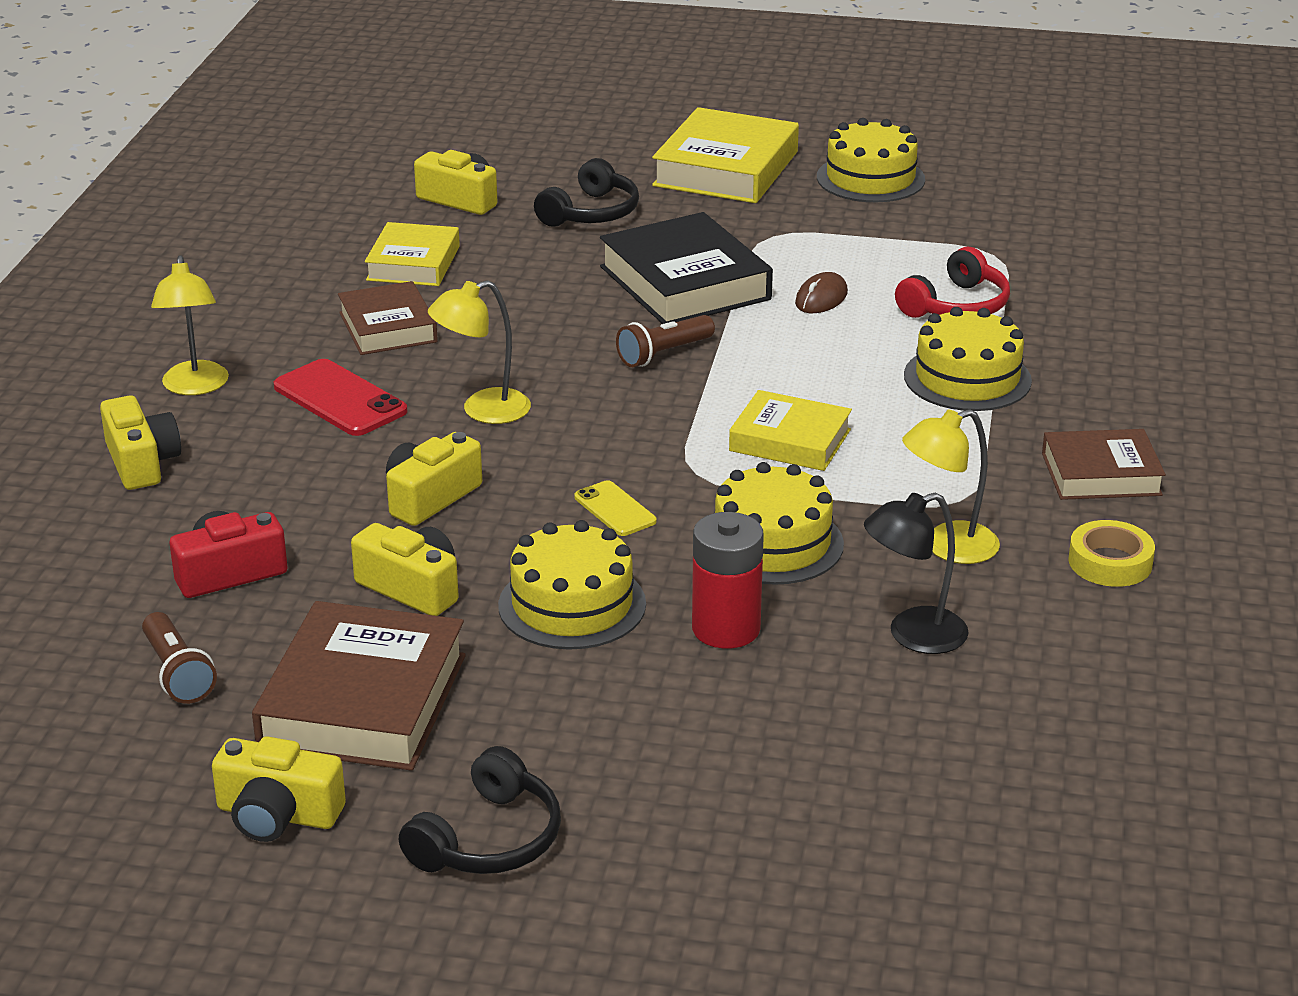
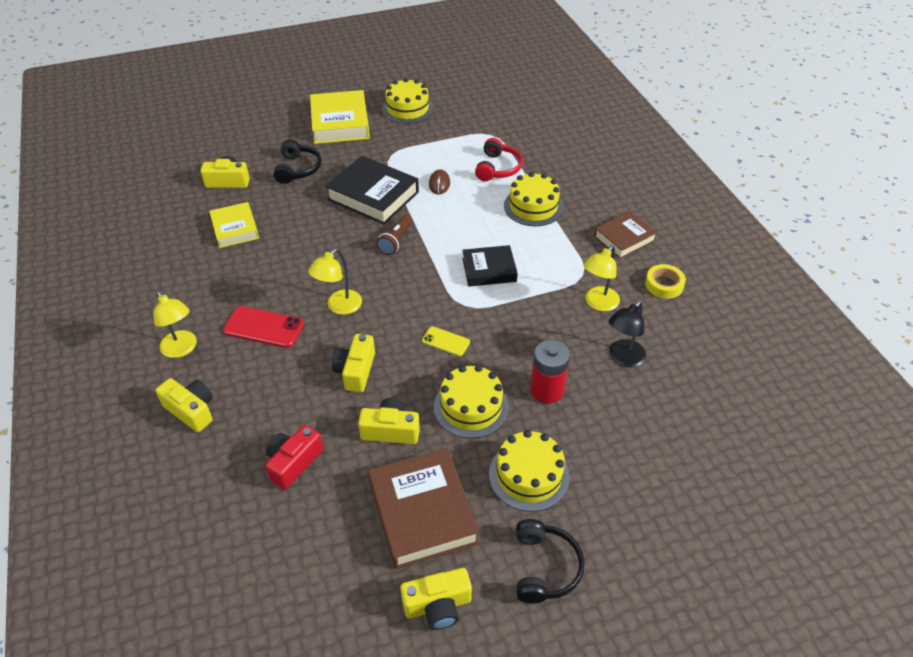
camera: 30 degrees left, 15 degrees up
brown flashlight [142,612,217,704] -> none
brown book [338,281,438,355] -> none
yellow cake [715,462,844,585] -> yellow cake moved to [489,430,570,512]
yellow book [729,390,852,471] -> black book [462,245,518,287]

